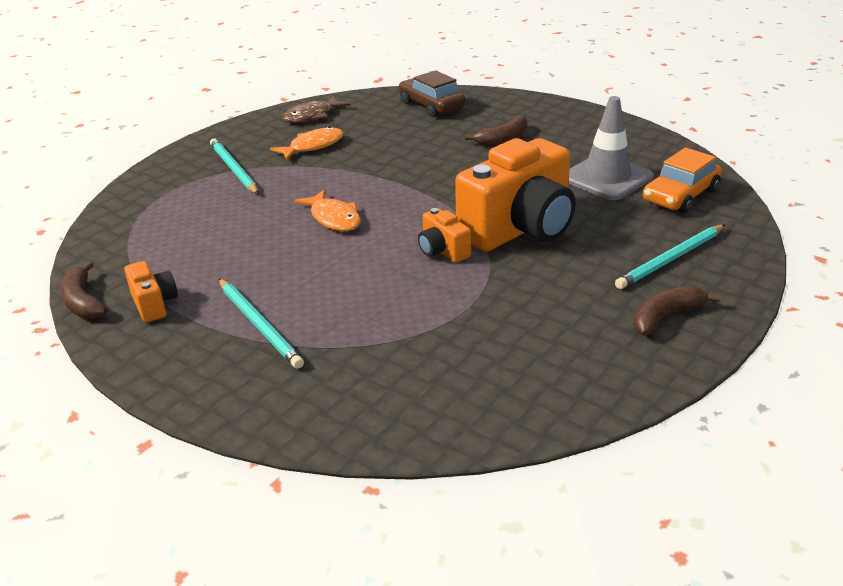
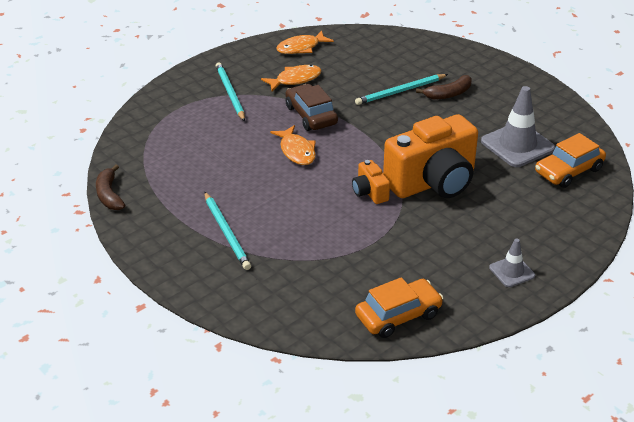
camera: 10 degrees right, 5 degrees up
orange camera [124,261,178,322] -> none
brown fish [283,96,350,123] -> orange fish [276,30,334,54]
brown car [399,70,465,117] -> brown car moved to [286,84,338,131]
turquoise pencil [615,225,725,289] -> turquoise pencil moved to [355,74,448,105]
brown banana [633,286,720,335] -> grey traffic cone [489,238,535,287]
none -> orange car [355,277,443,338]

